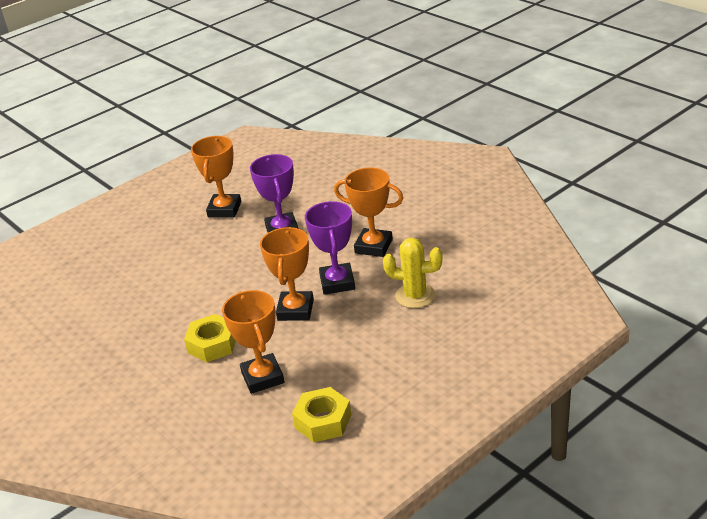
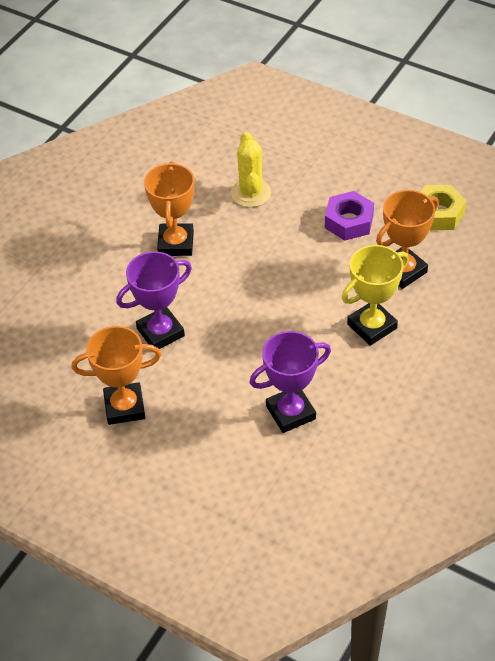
camera: 110 degrees left, 15 degrees up
yellow nut [184,314,236,362] -> yellow trophy [342,245,409,346]
orange trophy [260,227,314,321] -> none
purple trophy [305,201,355,295] -> purple trophy moved to [249,331,331,433]
none -> purple nut [325,191,374,241]

